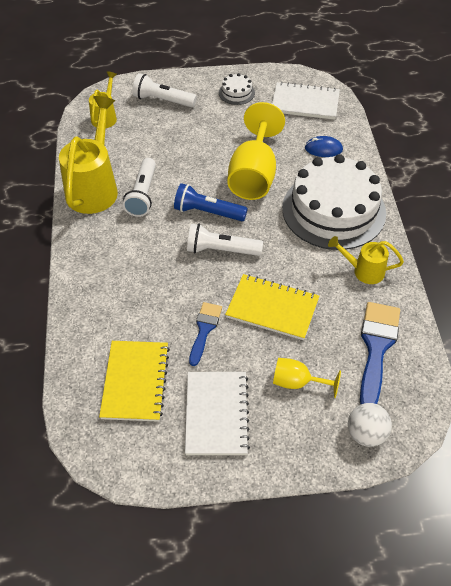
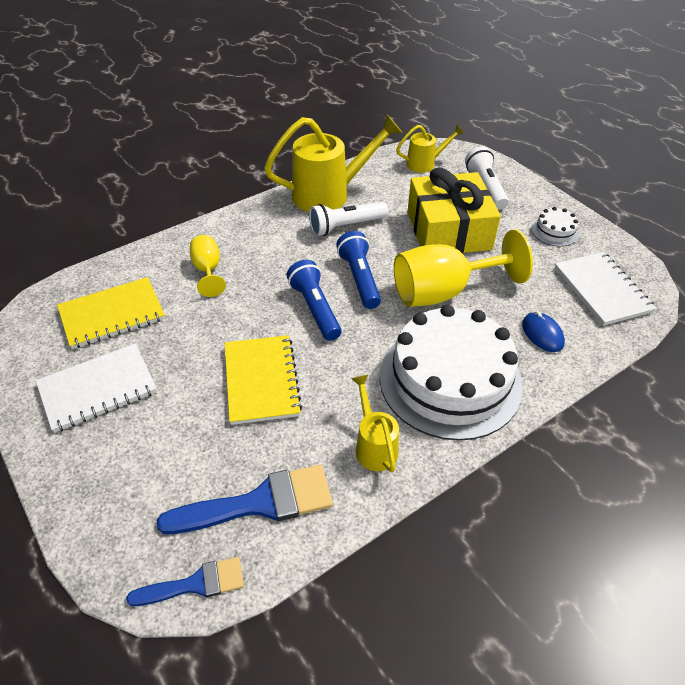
camera: 60 degrees right, 5 degrees down
white flashlight [187,224,263,256] -> blue flashlight [286,260,342,341]
blue brush [189,302,222,366] -> blue brush moved to [126,557,244,606]
yellow goblet [273,358,341,398] -> yellow goblet moved to [190,235,226,297]
white ball [348,403,392,447] -> none
none -> yellow gift [407,167,501,253]

